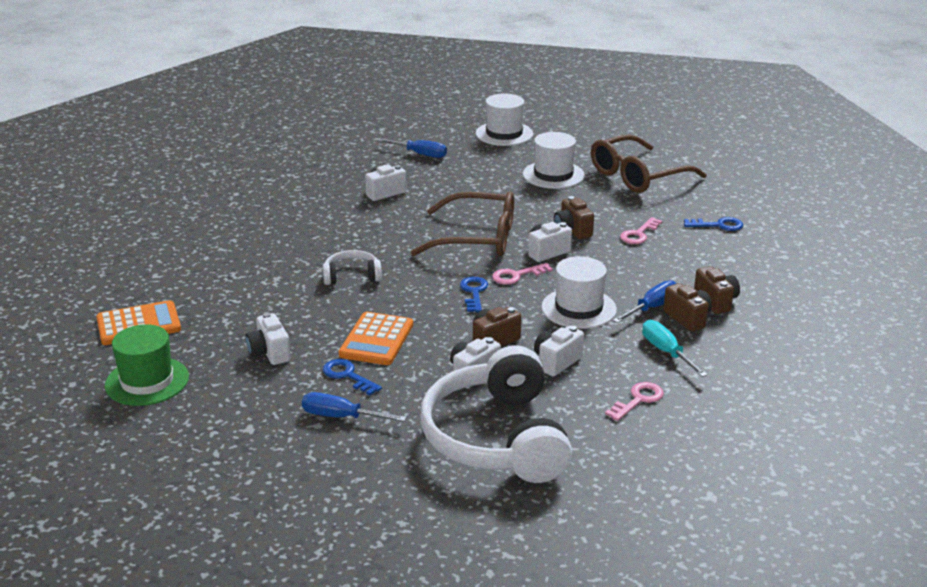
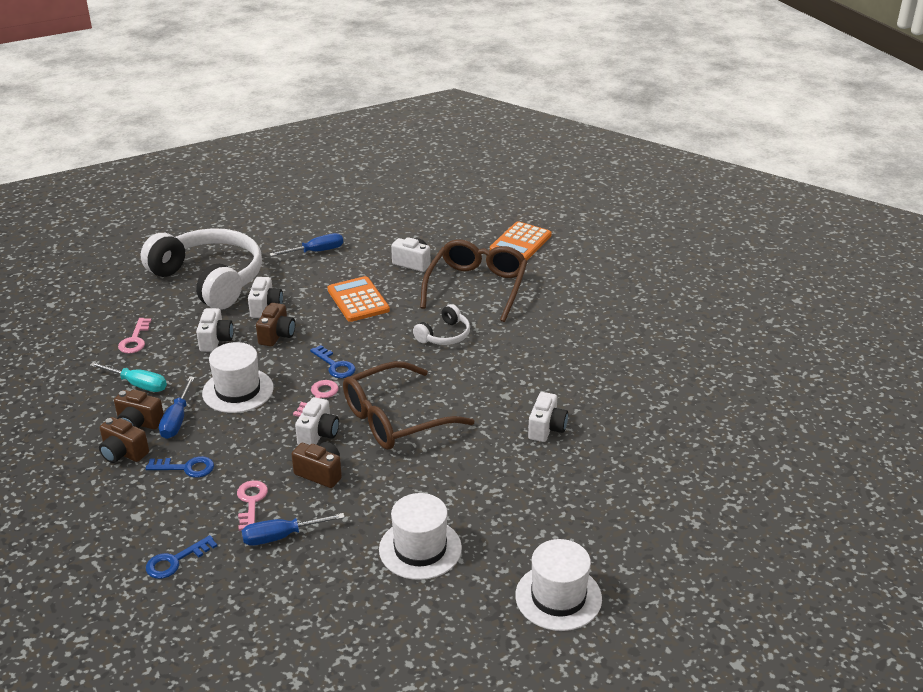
camera: 140 degrees right, 5 degrees up
green hat [105,324,189,406] -> none
blue key [323,359,382,395] -> blue key moved to [146,456,214,478]
blue screwdriver [377,138,447,158] -> blue screwdriver moved to [241,513,345,546]
brown glasses [591,135,707,193] -> brown glasses moved to [420,239,527,322]

